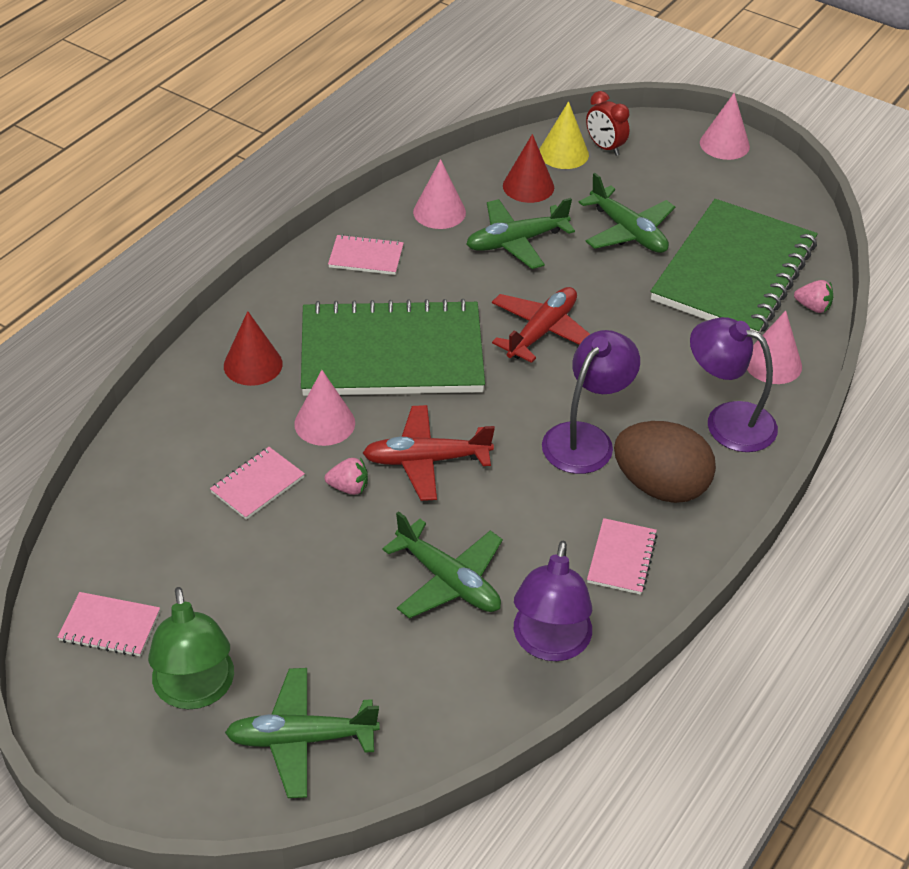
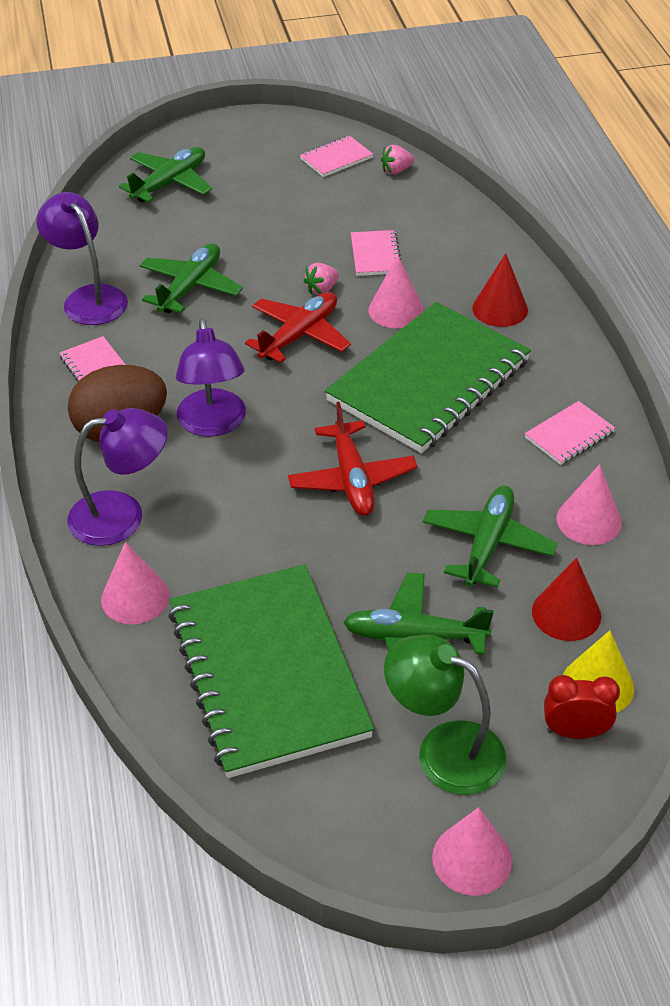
camera: 135 degrees right, 0 degrees up
green lamp [148,587,234,709] -> green lamp moved to [384,635,506,795]
green plane [382,511,503,619] -> green plane turned 120 degrees clockwise [140,243,243,313]
pink strawberry [794,280,833,313] -> pink strawberry moved to [381,145,414,174]

